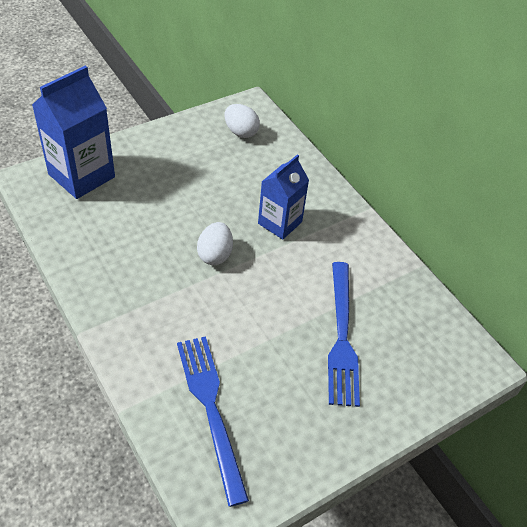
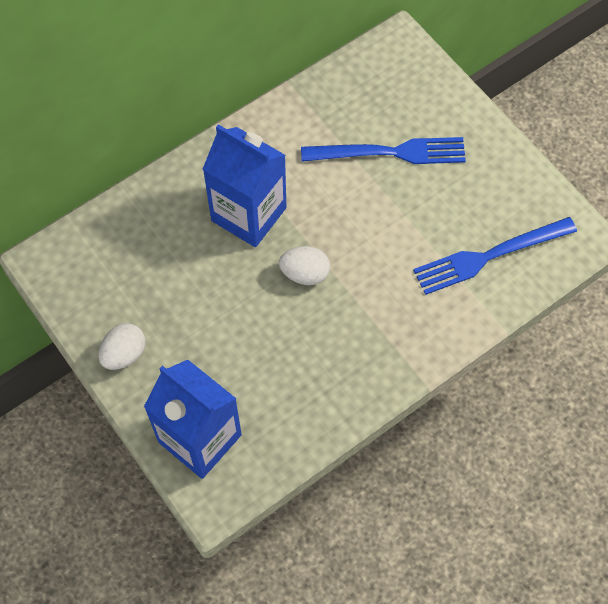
camera: 90 degrees left, 15 degrees up
white egg [225,104,260,138] -> white egg moved to [98,323,146,370]
blue carton [258,155,309,239] -> blue carton [203,124,287,247], size x1.53

